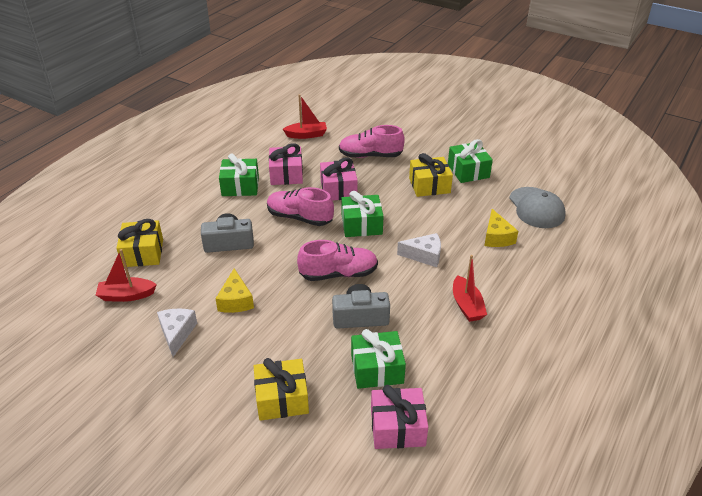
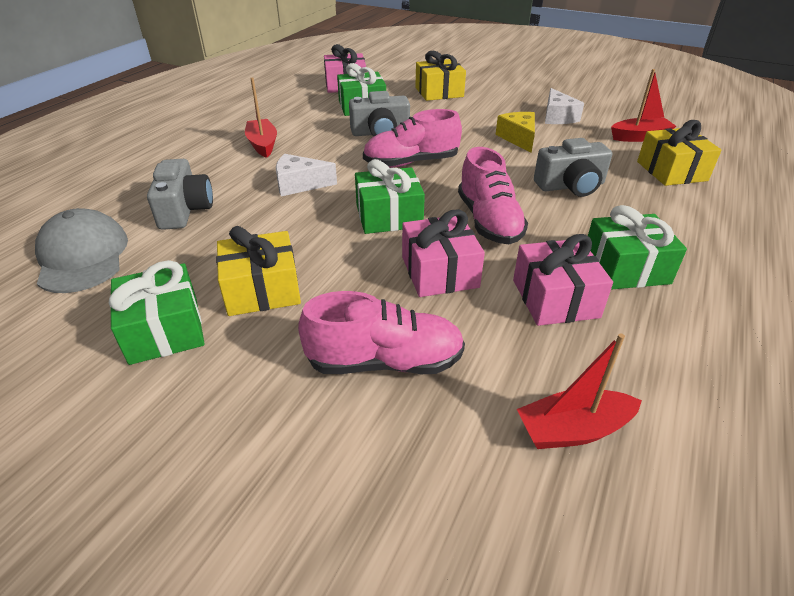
camera: 175 degrees right, 0 degrees up
pink shoe [267,187,334,226] -> pink shoe turned 60 degrees clockwise [458,147,528,244]
yellow cheese [484,209,518,247] -> grey camera [147,159,213,230]

